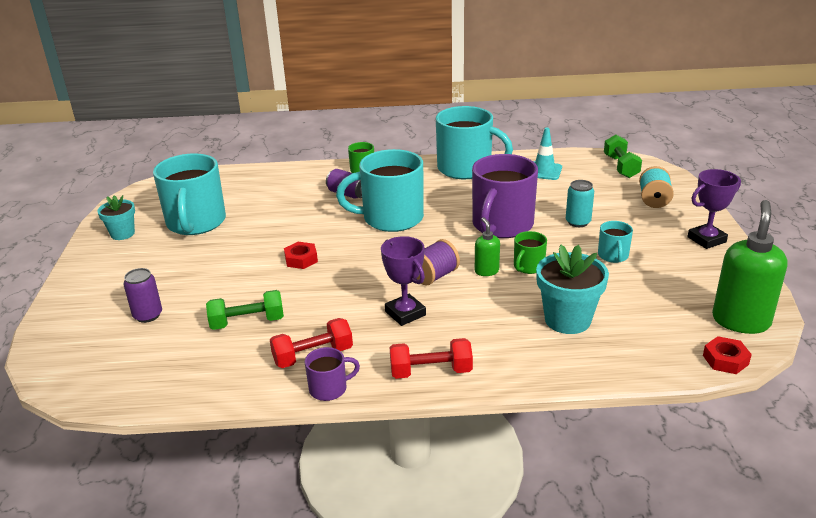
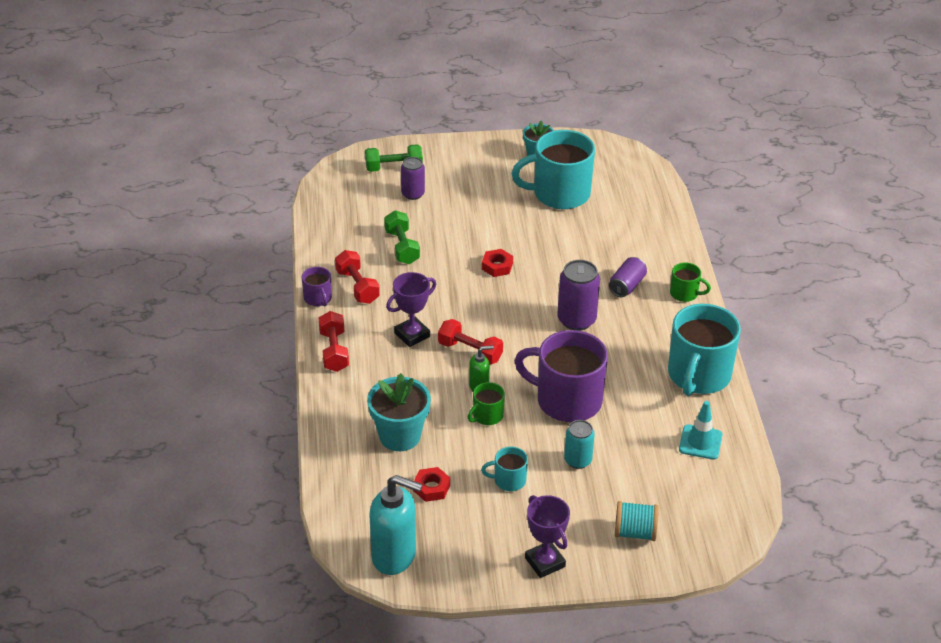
camera: 85 degrees right, 10 degrees up
turquoise mug [336,149,424,232] -> purple can [557,260,600,331]
purple spool [417,239,460,285] -> red dumbbell [438,319,503,364]
green mug [514,231,547,274] -> green mug turned 75 degrees counterclockwise [468,382,505,425]
green dumbbell [604,135,642,178] -> green dumbbell moved to [365,144,423,172]
red nut [703,336,752,374] -> red nut moved to [413,467,450,502]
green soap dispenser [712,200,788,334] -> turquoise soap dispenser [369,475,423,575]

